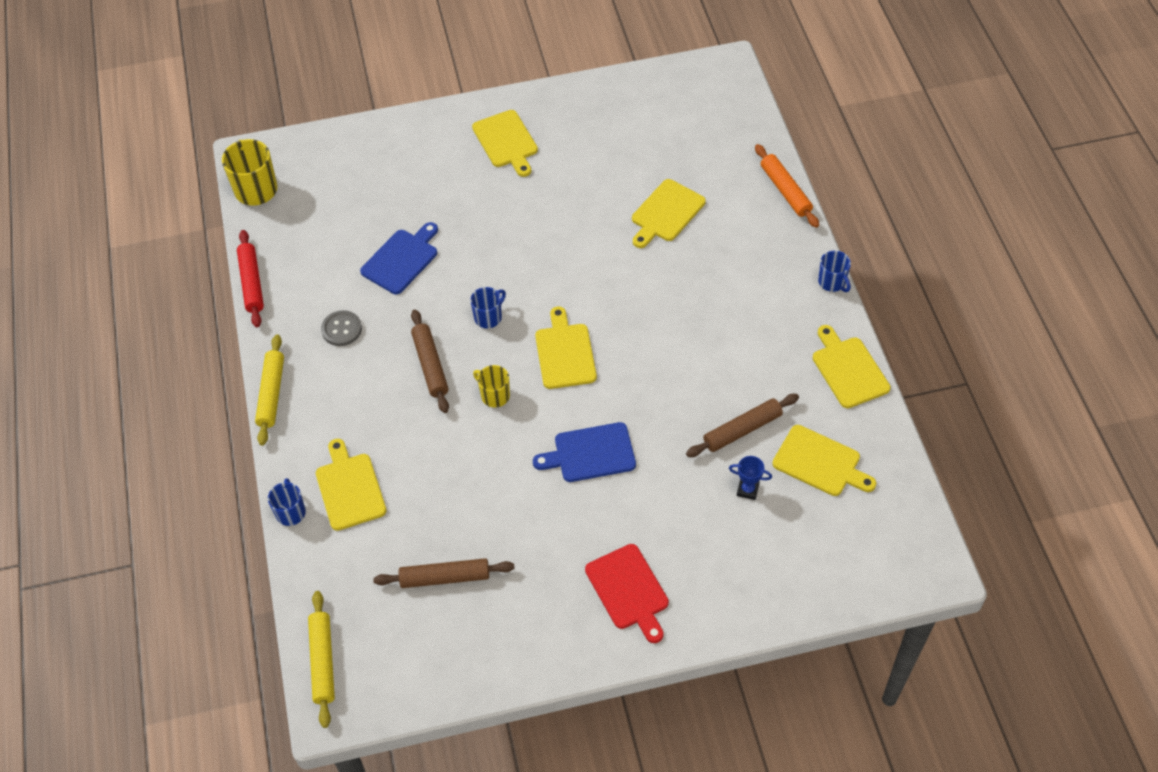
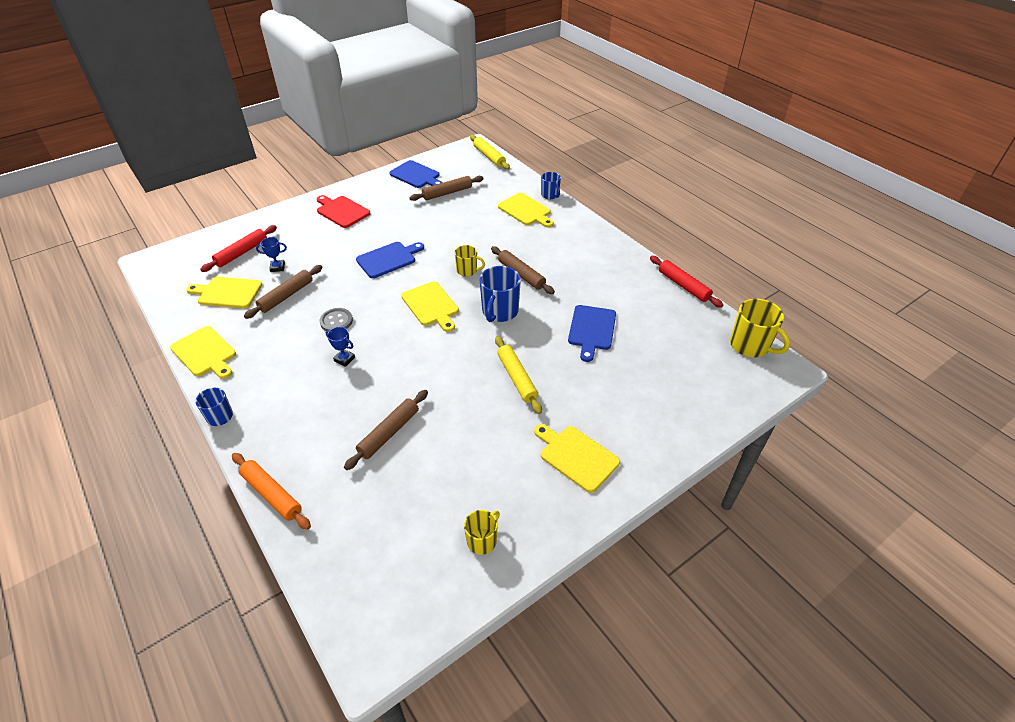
camera: 155 degrees right, 10 degrees down
yellow rolling pin [255,334,284,446] -> yellow rolling pin moved to [495,336,542,414]
grey button [321,310,362,346] -> grey button moved to [320,308,353,331]
blue mug [470,287,506,328] -> blue mug [480,266,521,322], size x1.67
yellow cutting board [632,179,706,248] -> brown rolling pin [344,390,428,470]
none -> red rolling pin [200,225,277,272]
none -> blue trophy [326,327,355,367]
none -> blue cutting board [389,160,443,188]
none -> yellow mug [464,510,500,555]

